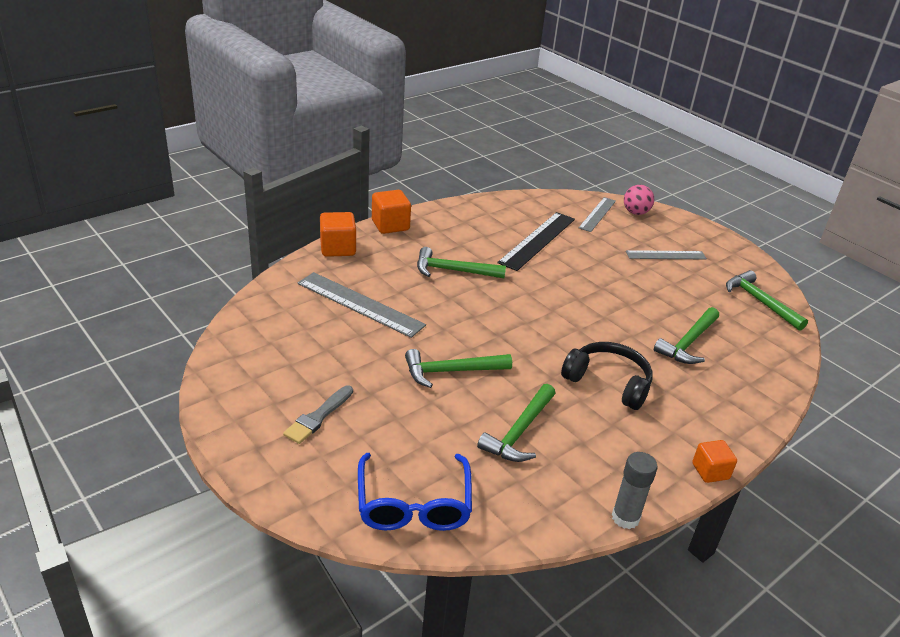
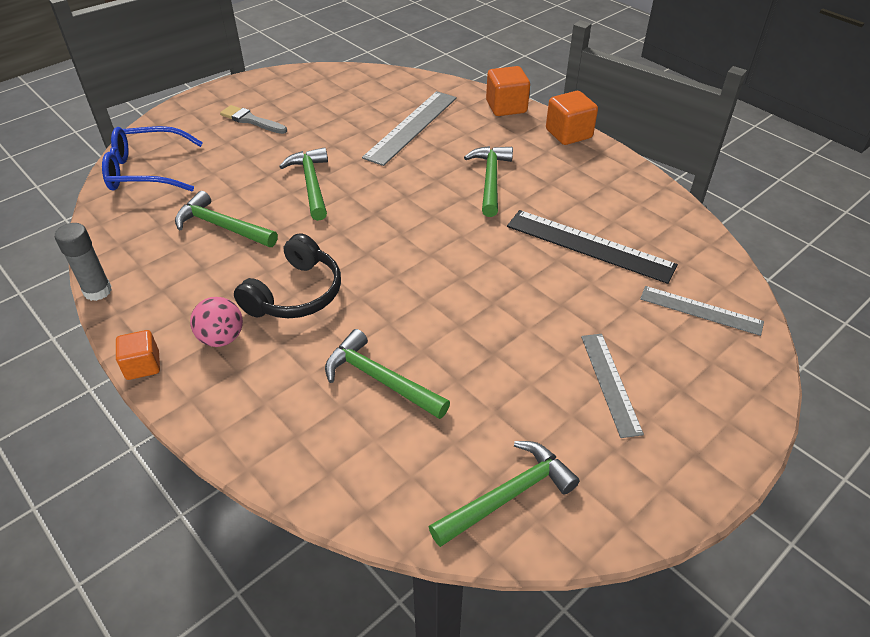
camera: 90 degrees right, 10 degrees up
pink ball [624,185,654,215] -> pink ball moved to [190,297,243,347]

